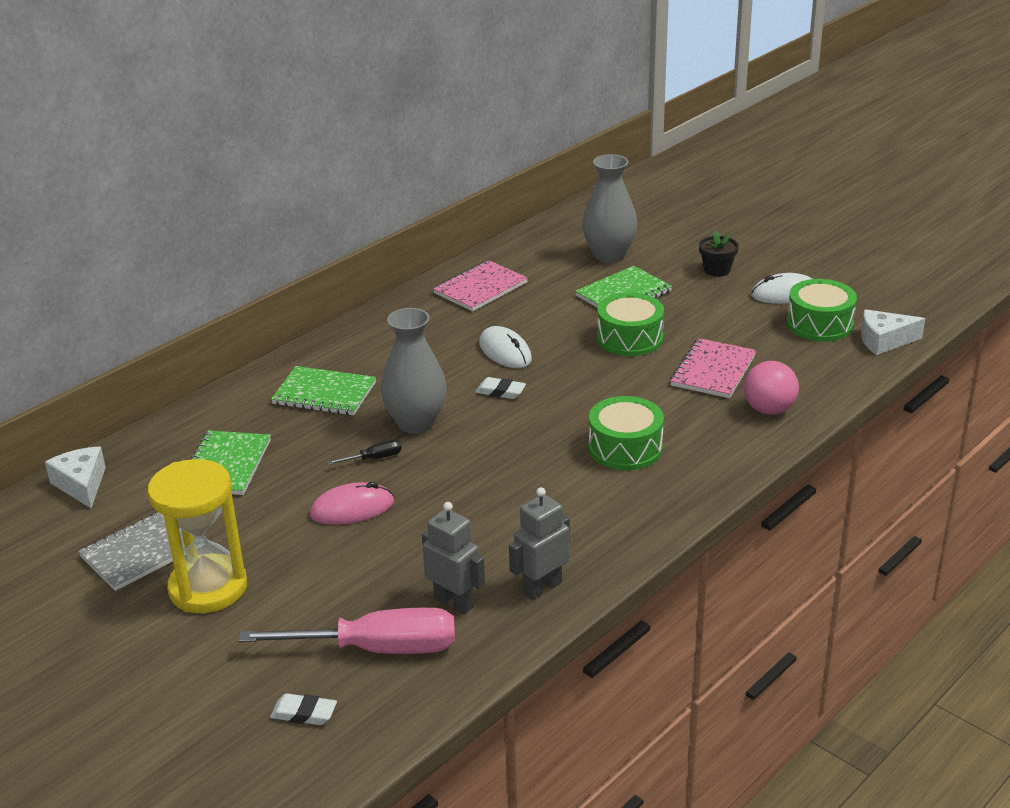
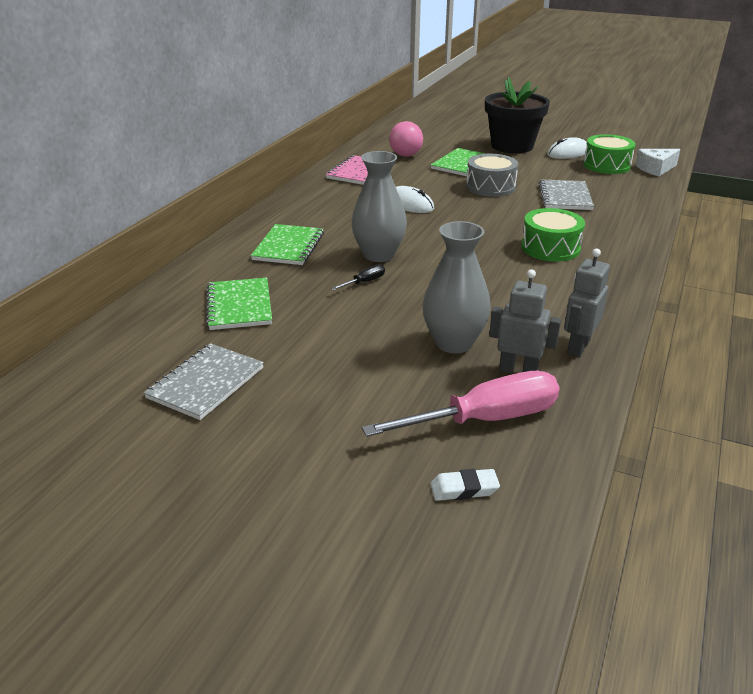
camera: 20 degrees left, 0 degrees up
white cheese [45,447,106,508] -> none
yellow hourglass [148,459,247,613] -> none
green notebook [271,366,376,415] -> green notebook turned 75 degrees counterclockwise [251,224,324,265]
pink mouse [310,482,394,525] -> none
white eraser [475,377,526,399] -> none
grey vase [582,154,638,263] -> grey vase moved to [422,221,491,353]
green drum [597,292,664,356] -> grey drum [466,154,518,197]
pink notebook [670,338,756,398] -> grey notebook [539,179,594,210]
black flower pot [699,231,739,277] -> black flower pot [485,77,550,153], size x2.24
pink ball [744,361,799,415] -> pink ball moved to [389,121,423,157]

